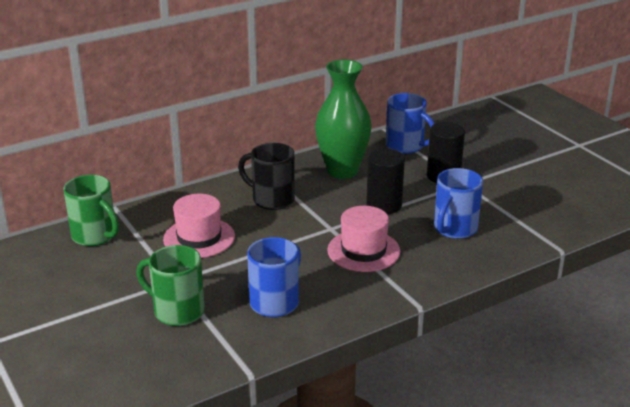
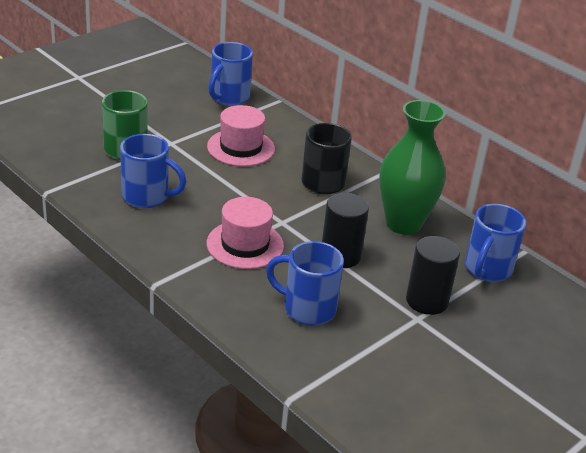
camera: 75 degrees right, 5 degrees up
green mug [63,175,119,246] -> blue mug [209,42,253,106]

